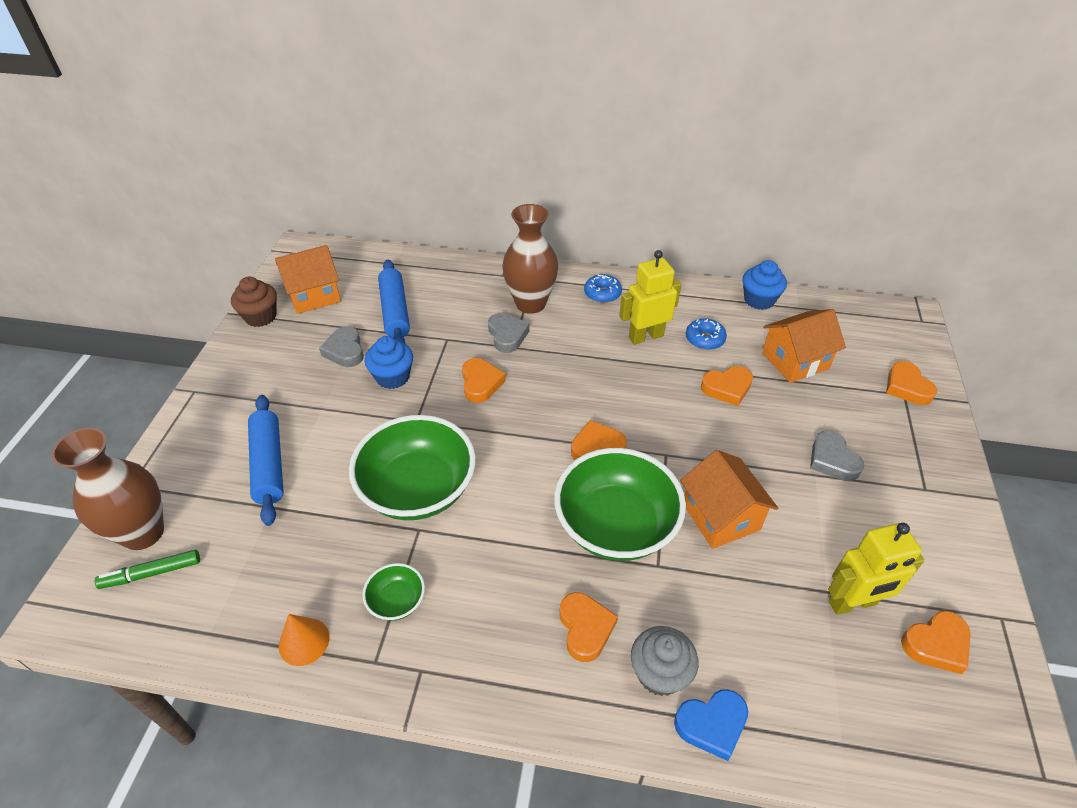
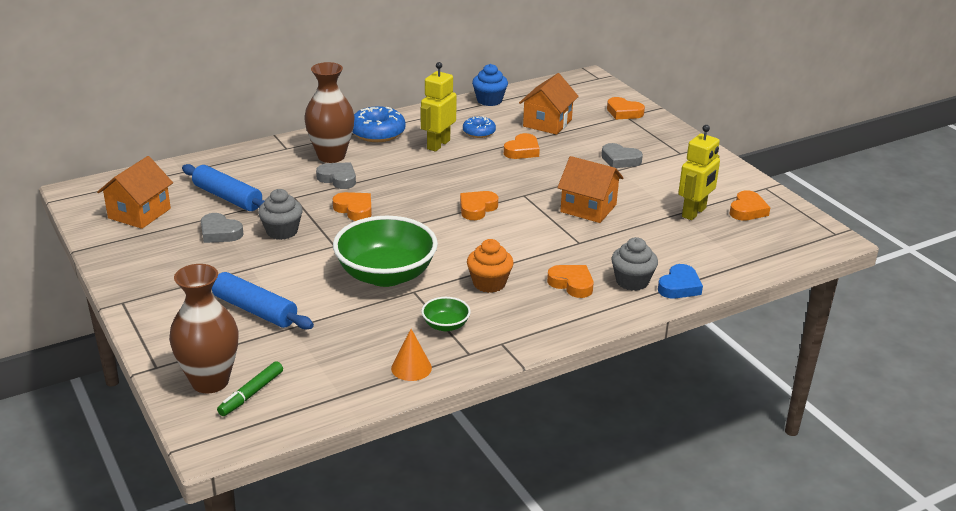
camera: 40 degrees left, 15 degrees down
brown cupcake [231,277,277,327] -> none
blue cupcake [365,336,413,389] -> grey cupcake [258,189,303,240]
green bowl [554,448,686,561] -> none
blue donut [584,274,622,303] -> blue donut [352,106,406,142], size x1.66
none -> orange cupcake [467,239,514,293]

